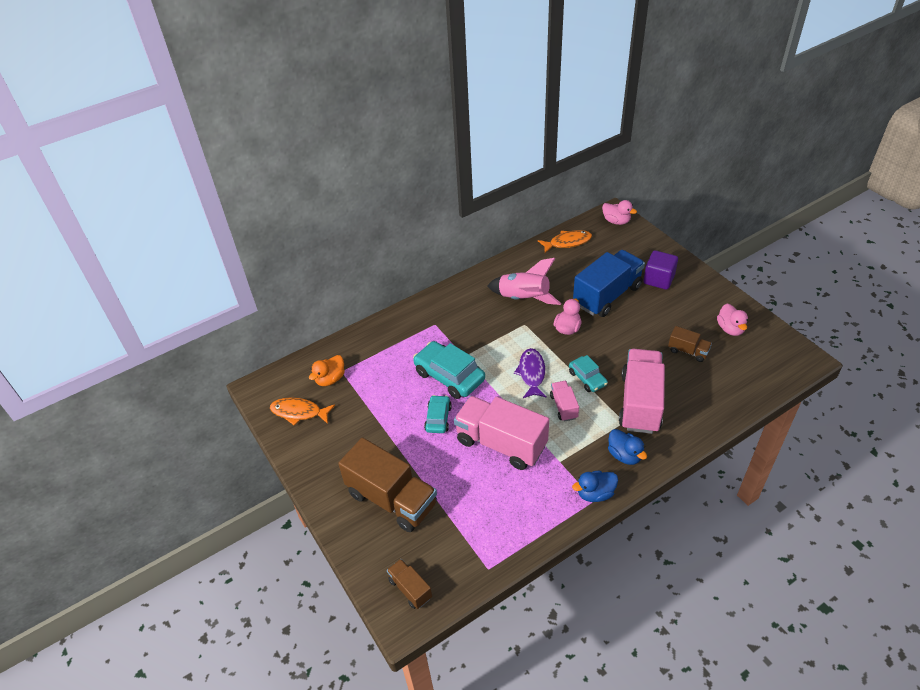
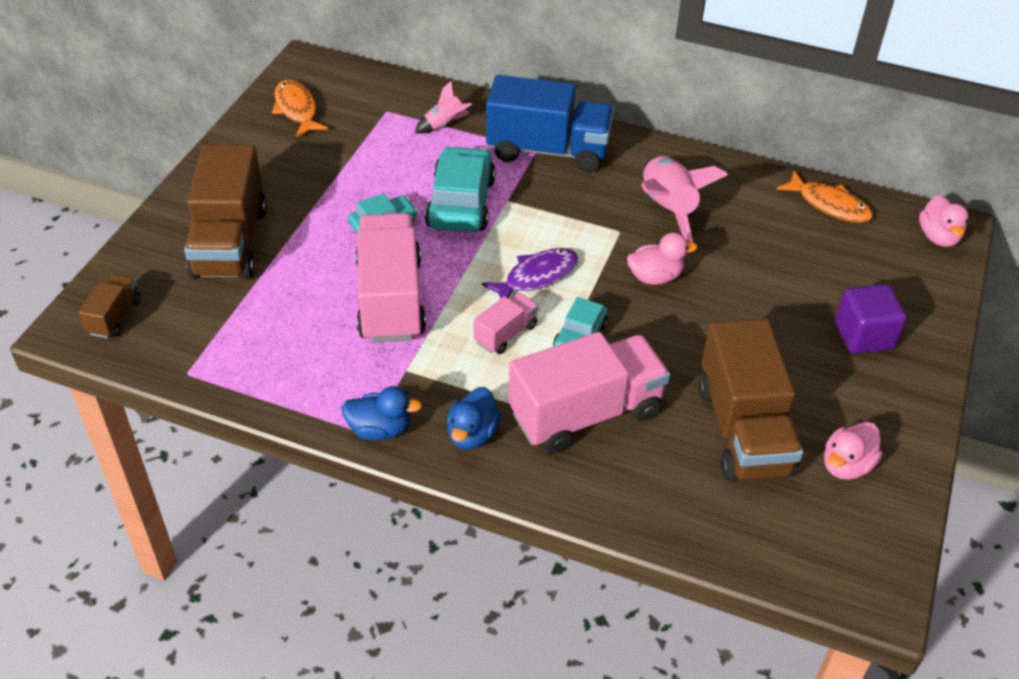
camera: 50 degrees right, 0 degrees up
orange duck [309,355,345,386] -> none
blue duck [572,470,618,502] -> blue duck turned 150 degrees clockwise [342,386,422,440]
blue truck [573,250,645,317] -> blue truck moved to [486,75,614,172]
brown truck [668,326,712,362] -> brown truck [698,319,803,482], size x2.08
none -> pink rocket [415,81,472,134]

